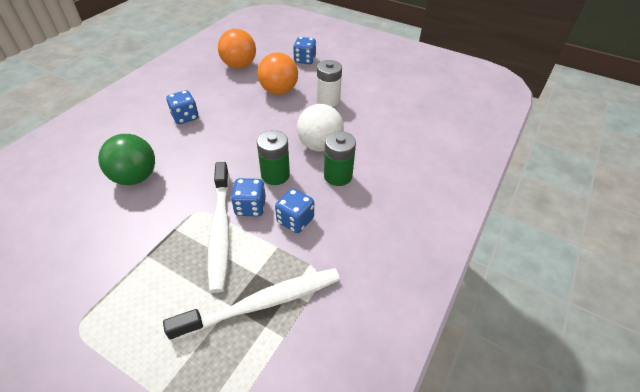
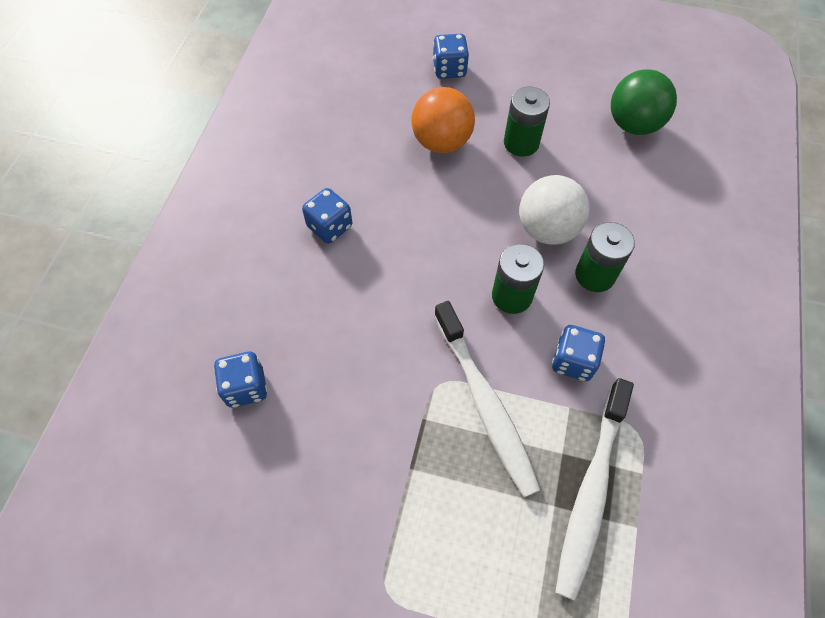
camera: 15 degrees left, 15 degrees up
green ball [98,134,155,185] -> green ball moved to [611,69,677,135]
white toothbrush [163,268,340,341] -> white toothbrush turned 150 degrees clockwise [555,378,634,601]
orange ball [218,29,256,69] -> none
blue dice [231,178,266,216] -> blue dice moved to [214,352,267,407]
white battery [317,60,342,107] -> green battery [504,87,550,157]

